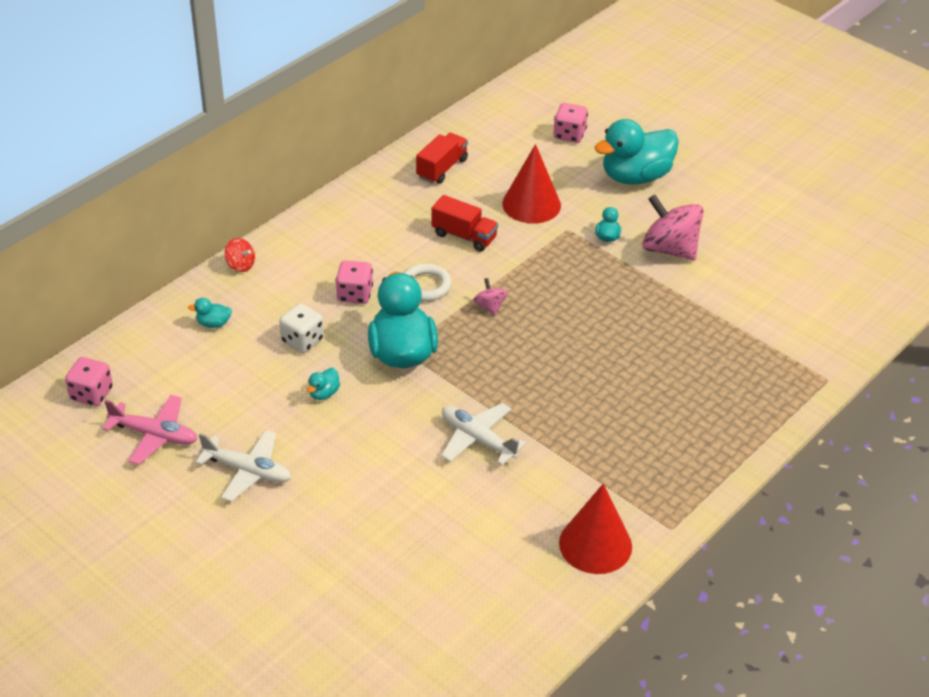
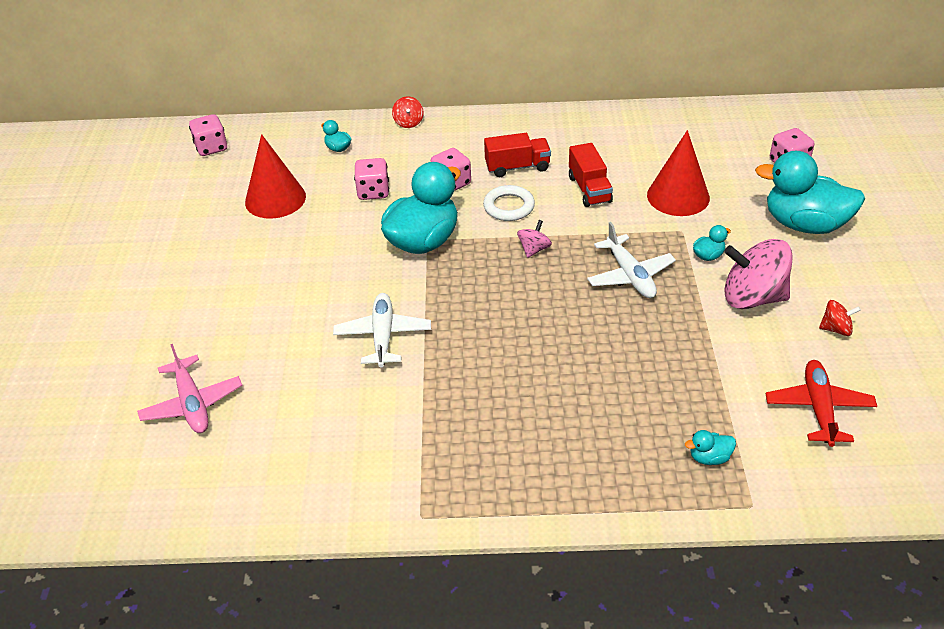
camera: 50 degrees right, 0 degrees up
pink plane [102,395,197,465] -> pink plane moved to [137,344,242,433]
white plane [195,430,291,502] -> white plane moved to [587,222,676,298]
white dice [279,304,324,353] -> pink dice [354,158,389,200]
turquoise duck [307,368,340,400] -> turquoise duck moved to [685,430,736,465]
red truck [416,133,468,184] -> red truck moved to [484,133,551,177]
red cone [559,484,632,574] -> red cone moved to [245,134,306,218]
pink spinning top [642,195,704,261] -> pink spinning top turned 75 degrees counterclockwise [724,239,793,309]
none -> red plane [765,360,877,447]
none -> red spinning top [819,300,861,336]

